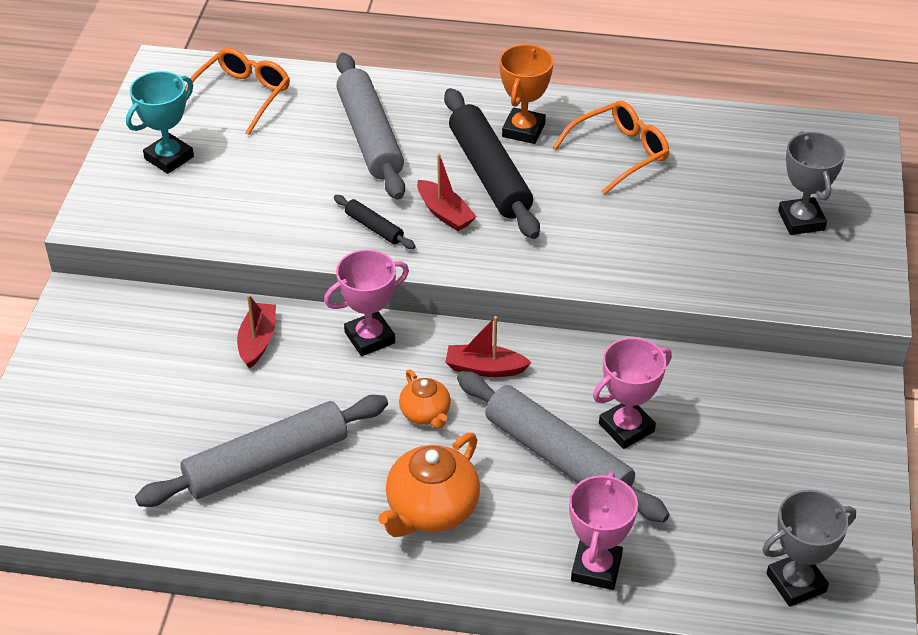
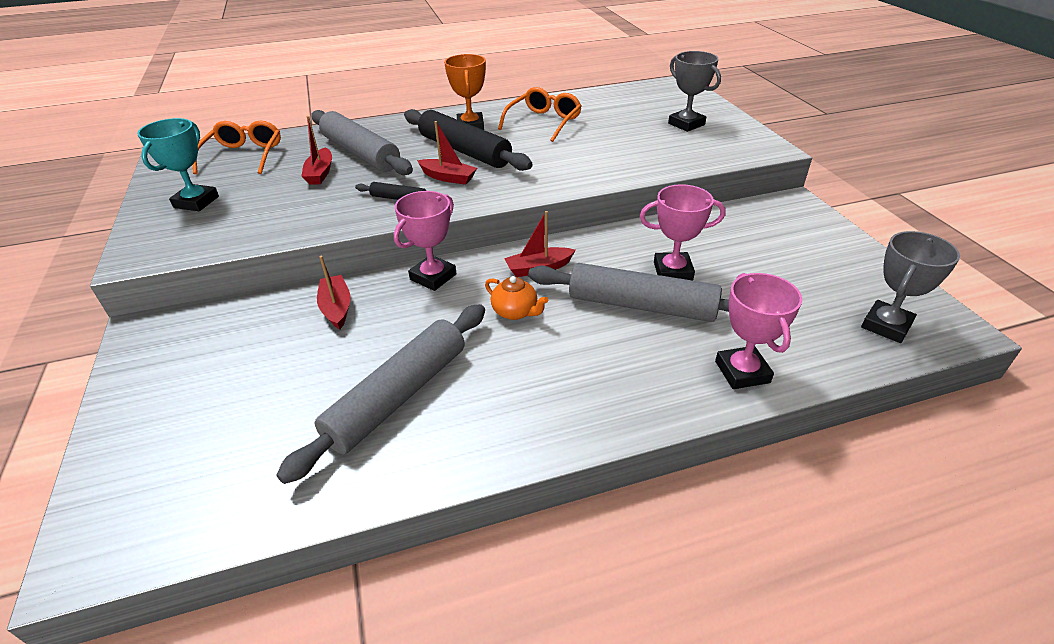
camera: 25 degrees left, 5 degrees down
orange teapot [378,433,480,537] -> none
pink trophy [593,338,672,449] -> pink trophy turned 60 degrees clockwise [640,184,726,281]
none -> red boat [301,116,332,185]

